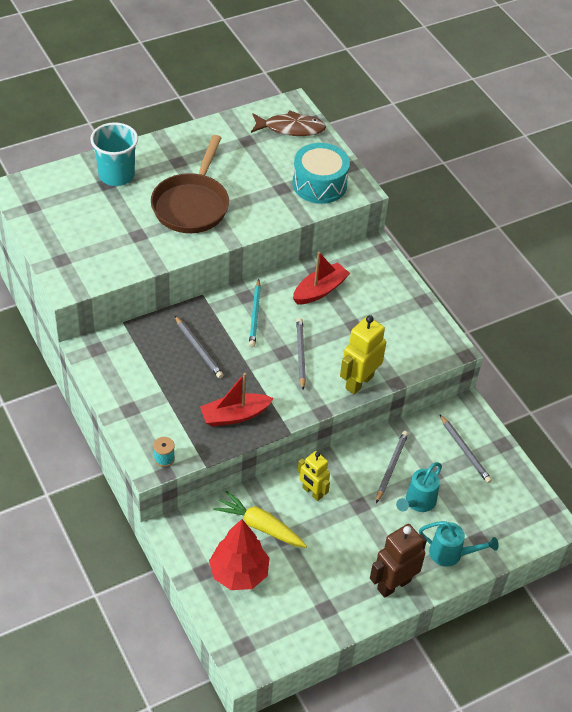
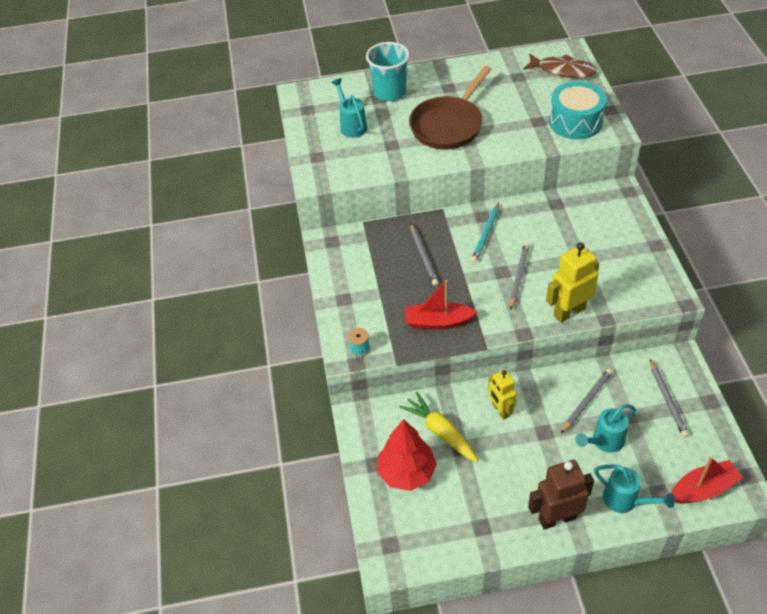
camera: 25 degrees right, 0 degrees up
red boat [293,252,350,305] -> red boat moved to [671,457,743,504]
none -> turquoise watering can [331,78,367,138]

